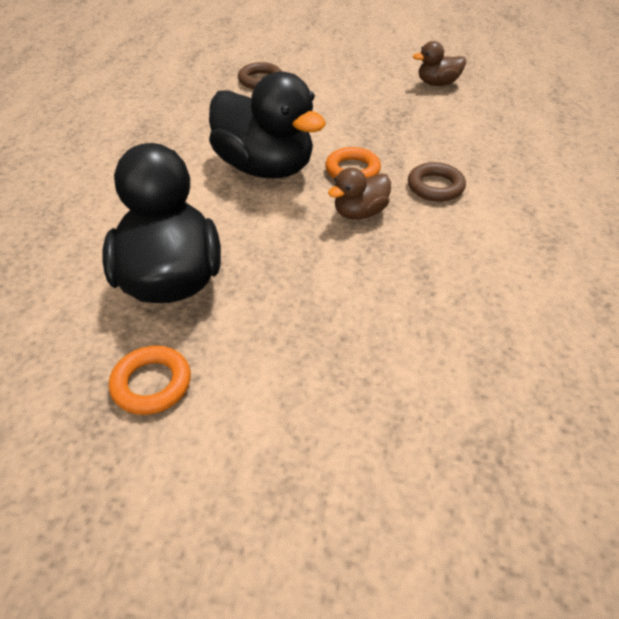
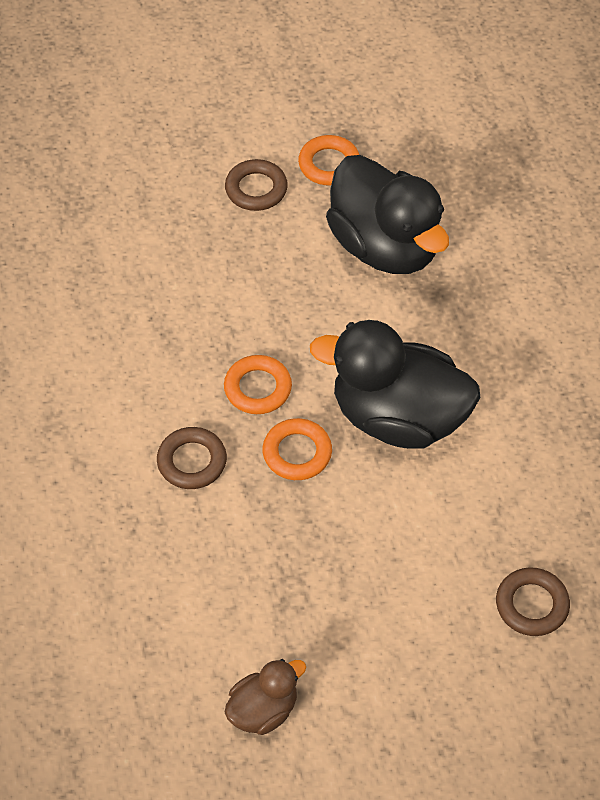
camera: 155 degrees right, 10 degrees up
brown duck [328,167,391,220] -> orange ring [224,355,292,414]
none -> brown ring [225,159,288,211]

